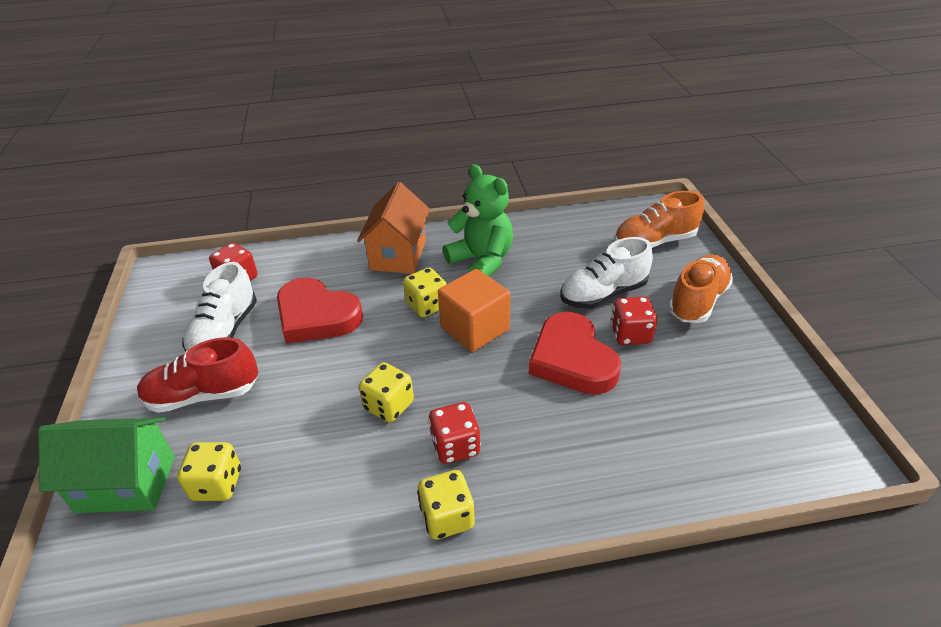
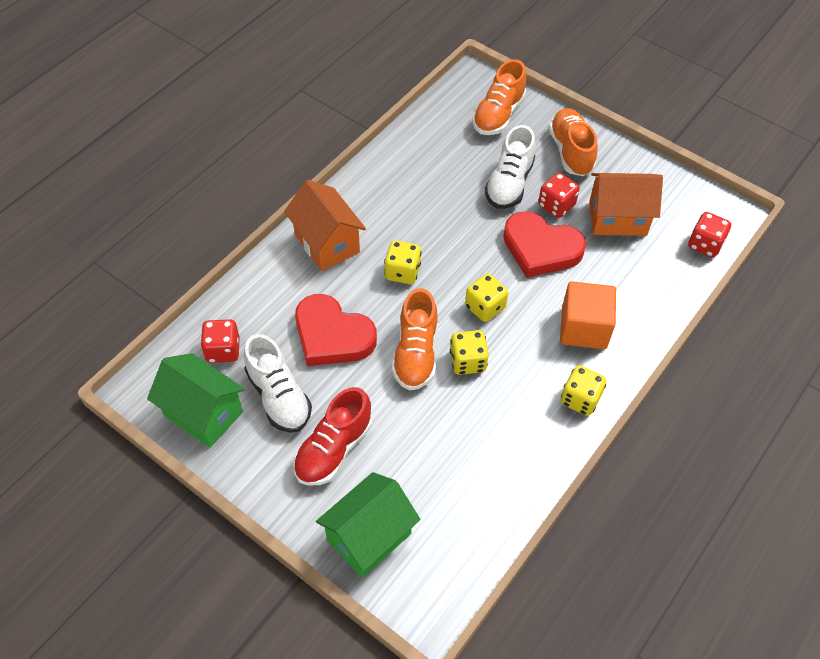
camera: 45 degrees left, 15 degrees up
yellow dice [177,442,241,501] -> yellow dice moved to [465,274,508,322]
red heart [277,277,363,344] -> red heart turned 45 degrees clockwise [295,294,377,366]
red dice [428,402,481,464] -> red dice moved to [688,212,731,257]
orange cube [438,269,510,352] -> orange cube moved to [560,281,616,349]
green teddy bear [443,164,513,277] -> none
none -> green house [147,353,245,448]
none -> orange shoe [392,288,438,390]
none -> orange house [589,173,663,236]

